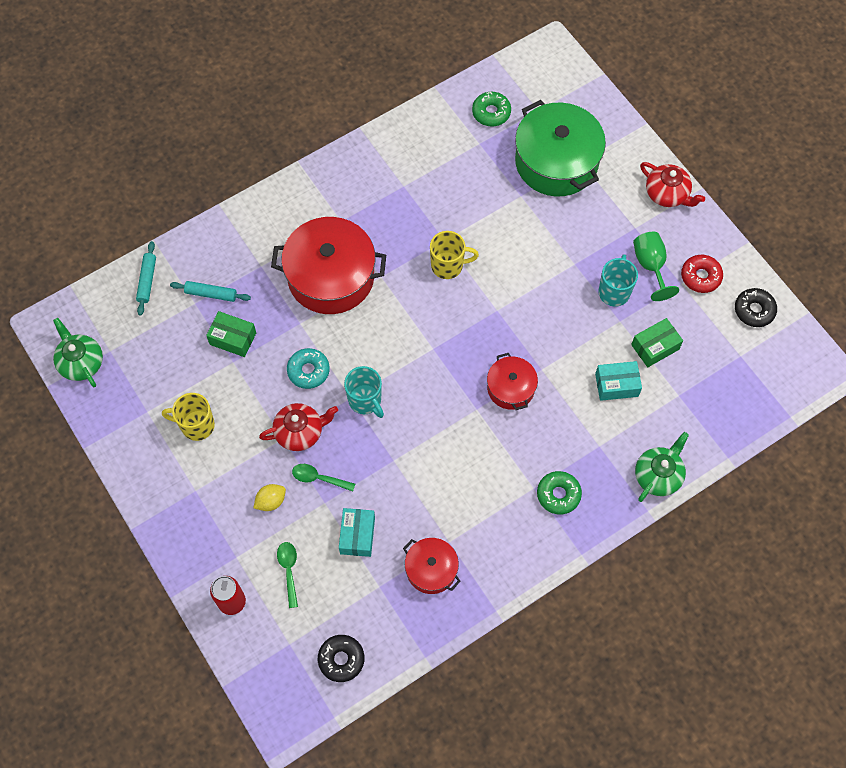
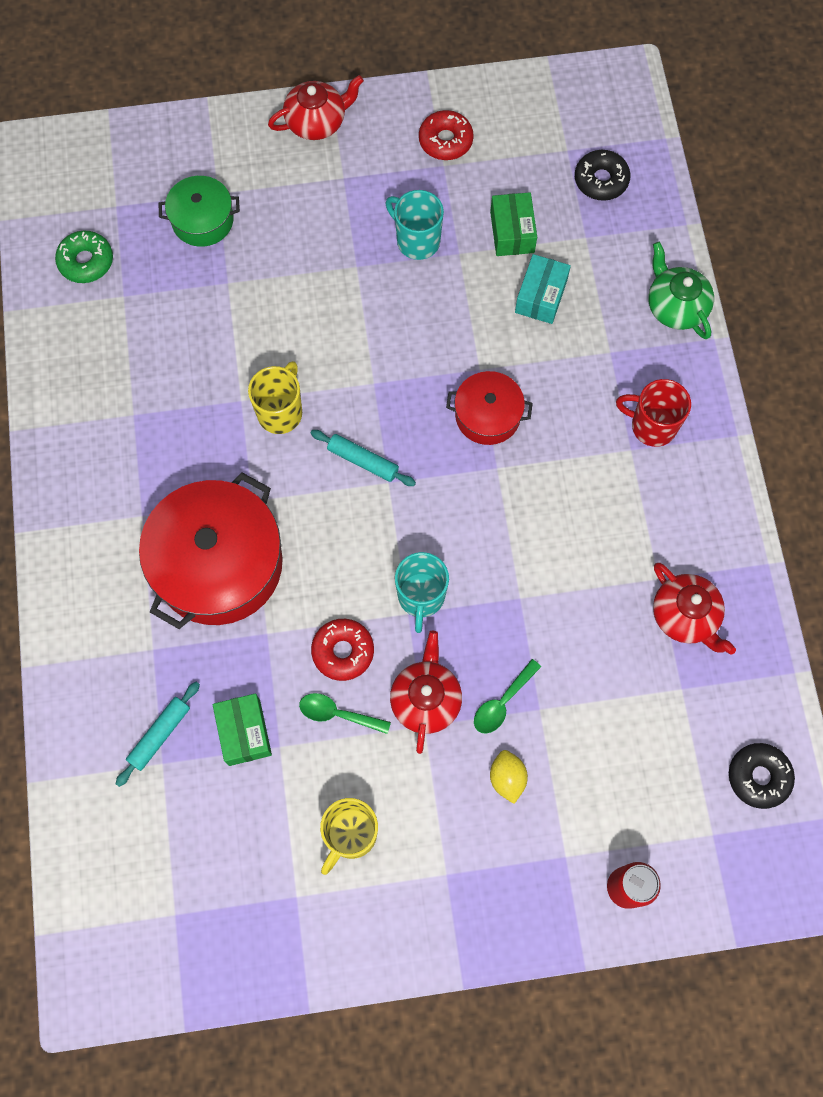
camera: 65 degrees left, 5 degrees up
green teapot [53,318,103,387] -> none
turquoise rolling pin [136,241,156,316] -> turquoise rolling pin moved to [311,430,416,486]
green box [206,311,256,357] -> green box turned 60 degrees counterclockwise [213,693,272,766]
green spoon [277,542,298,608] -> green spoon moved to [299,693,391,734]
turquoise donut [287,348,330,389] -> red donut [311,619,374,681]
turquoise box [339,508,375,557] -> none
turquoise mug [344,366,384,418] -> turquoise mug turned 105 degrees clockwise [395,552,449,633]
red pot [403,538,460,594] -> red teapot [653,563,736,655]
green pot [515,100,606,196] -> green pot [158,176,240,247], size x0.53
green donut [537,471,582,515] -> red mug [616,379,691,447]
green goblet [633,231,679,301] -> none
black donut [735,288,777,327] -> black donut moved to [575,150,631,201]

